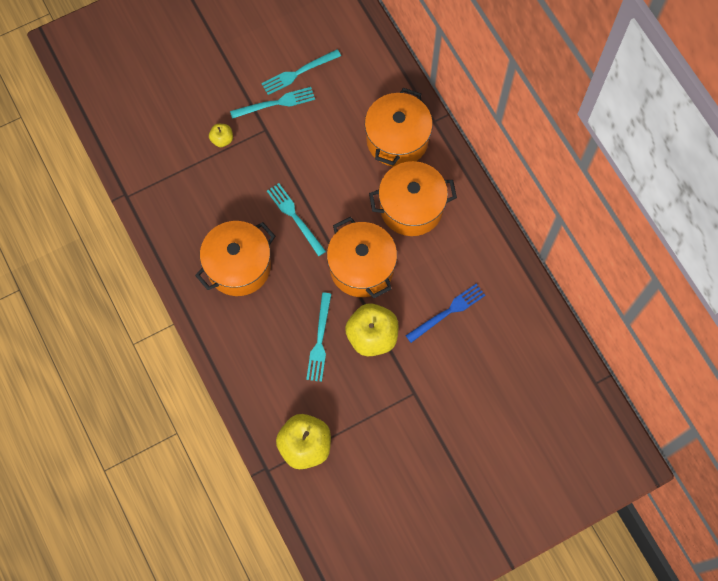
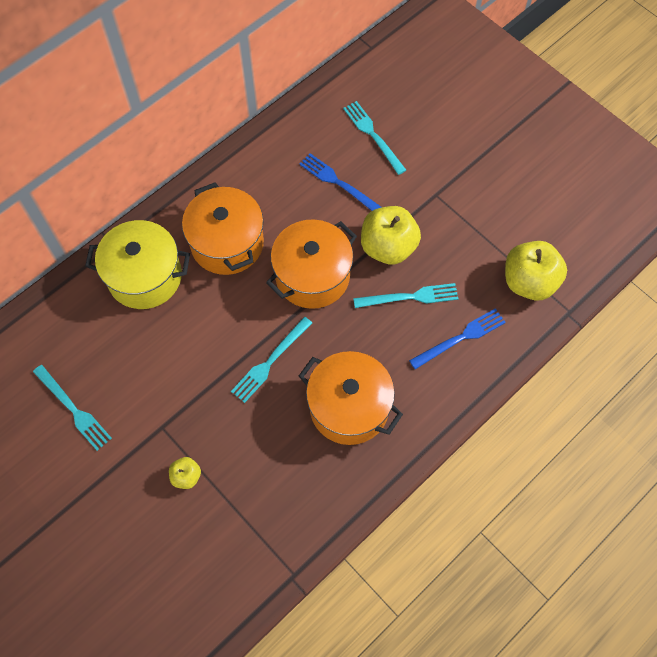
camera: 105 degrees left, 5 degrees down
turquoise fork [230,87,315,119] -> turquoise fork moved to [343,101,406,175]
orange pot [365,88,433,167] -> yellow pot [85,220,190,309]
none -> blue fork [409,308,506,369]

